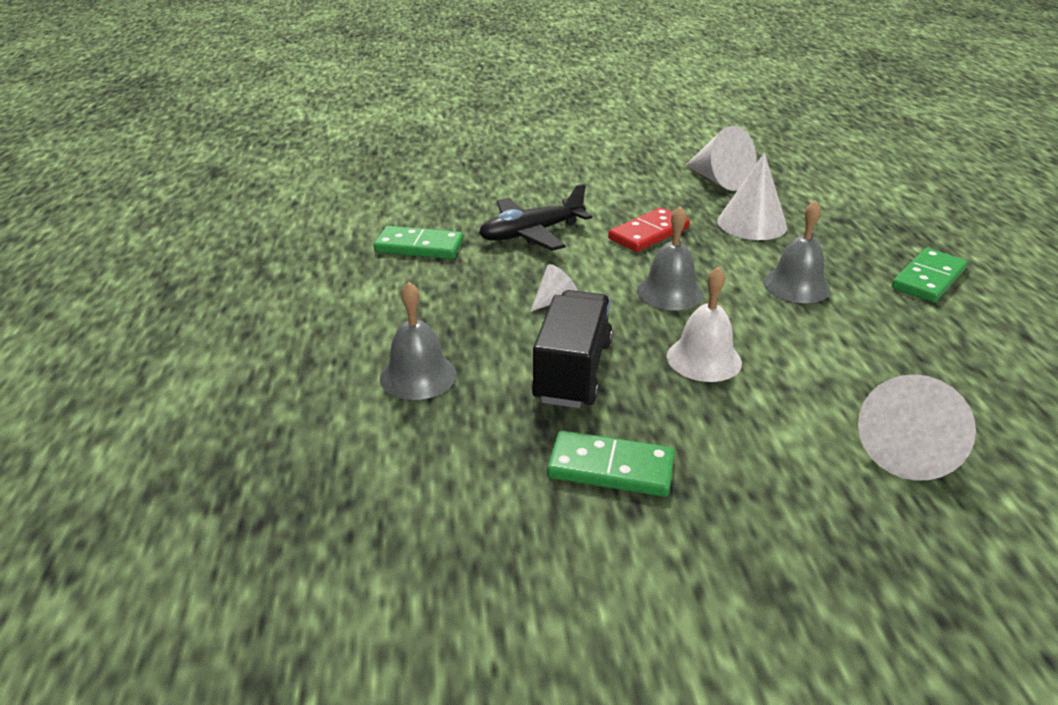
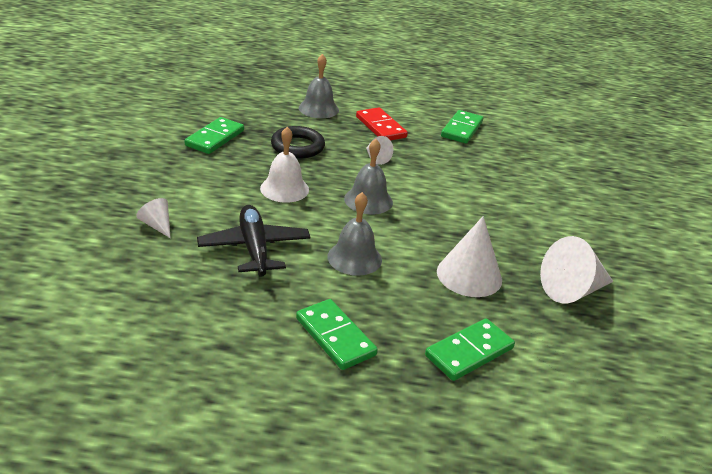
camera: 100 degrees right, 0 degrees up
black plane [479,183,592,251] -> black plane moved to [197,205,311,277]
black truck [531,290,613,408] -> black ring [271,126,325,158]
red domino [608,207,690,252] -> red domino moved to [356,107,408,140]
white cone [858,374,976,480] -> white cone [136,198,171,238], size x0.53
none -> green domino [425,318,515,381]

